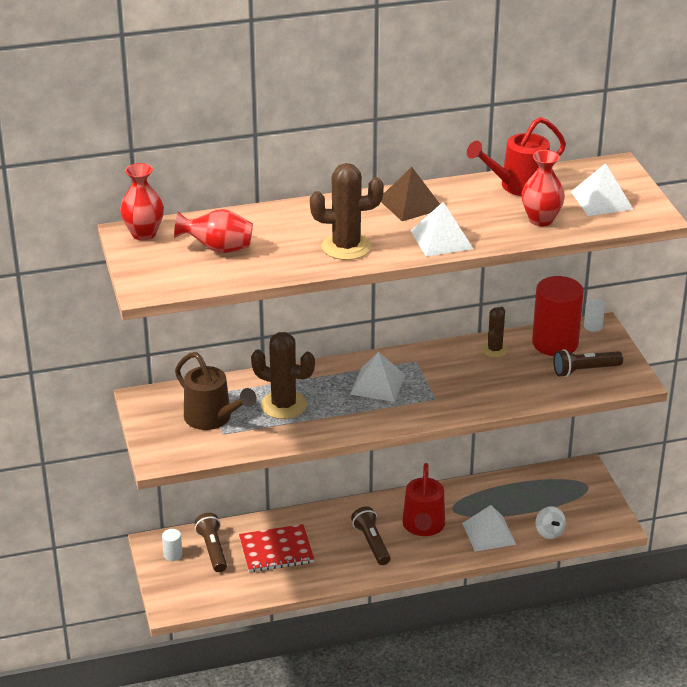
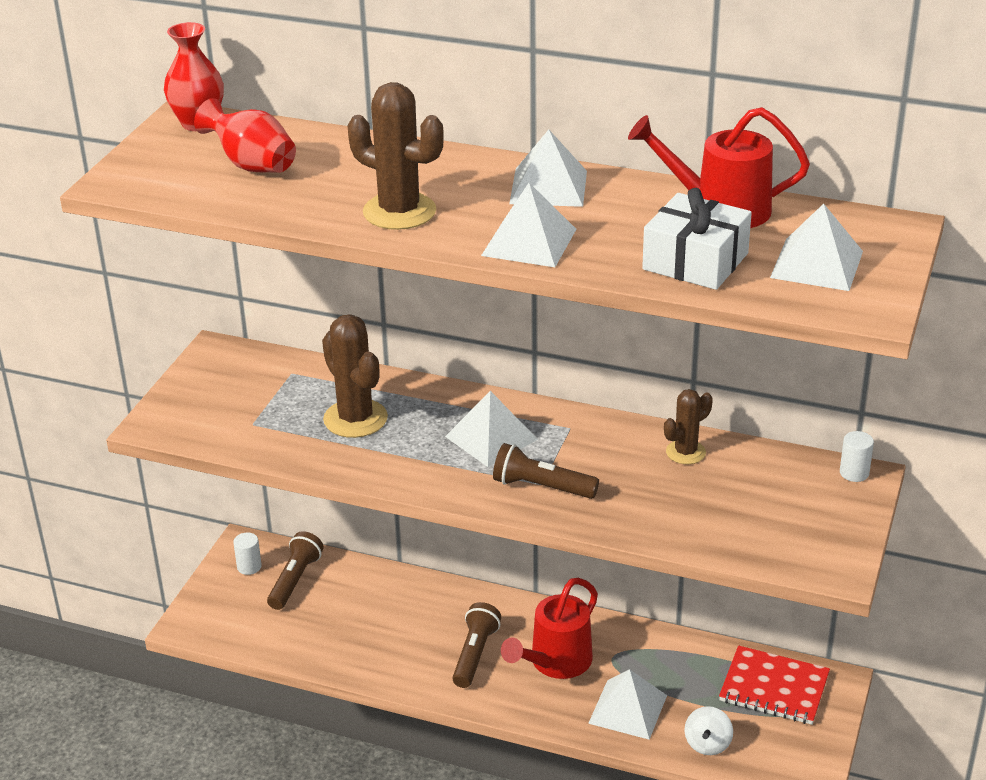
camera: 35 degrees right, 0 degrees up
brown watering can [175,352,257,430] -> none
red notebook [239,524,314,572] -> red notebook moved to [719,645,830,725]
brown pyramid [381,167,440,221] -> white pyramid [509,130,587,207]
red vase [522,150,565,226] -> white gift [642,188,752,290]
red cylinder [532,276,584,356] -> none
brown flashlight [553,349,623,377] -> brown flashlight moved to [493,443,599,499]

